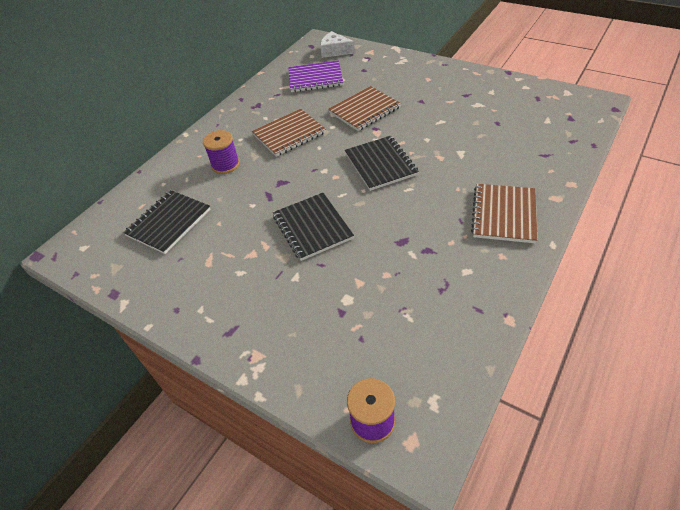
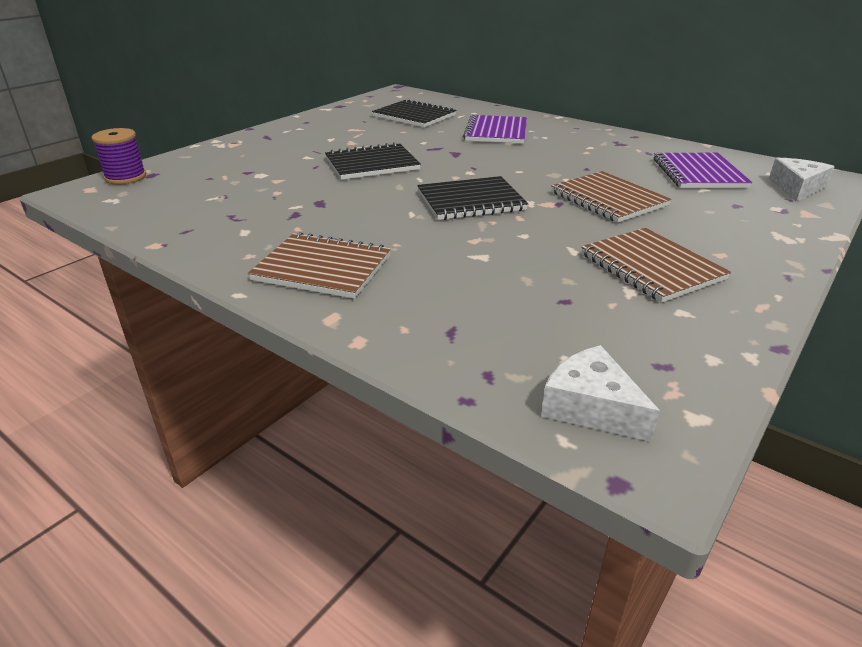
camera: 90 degrees right, 15 degrees down
purple spool [203,130,240,174] -> purple notebook [463,114,527,144]
brown notebook [252,109,326,157] -> brown notebook moved to [581,228,731,303]
none -> white cheese [541,345,660,442]

